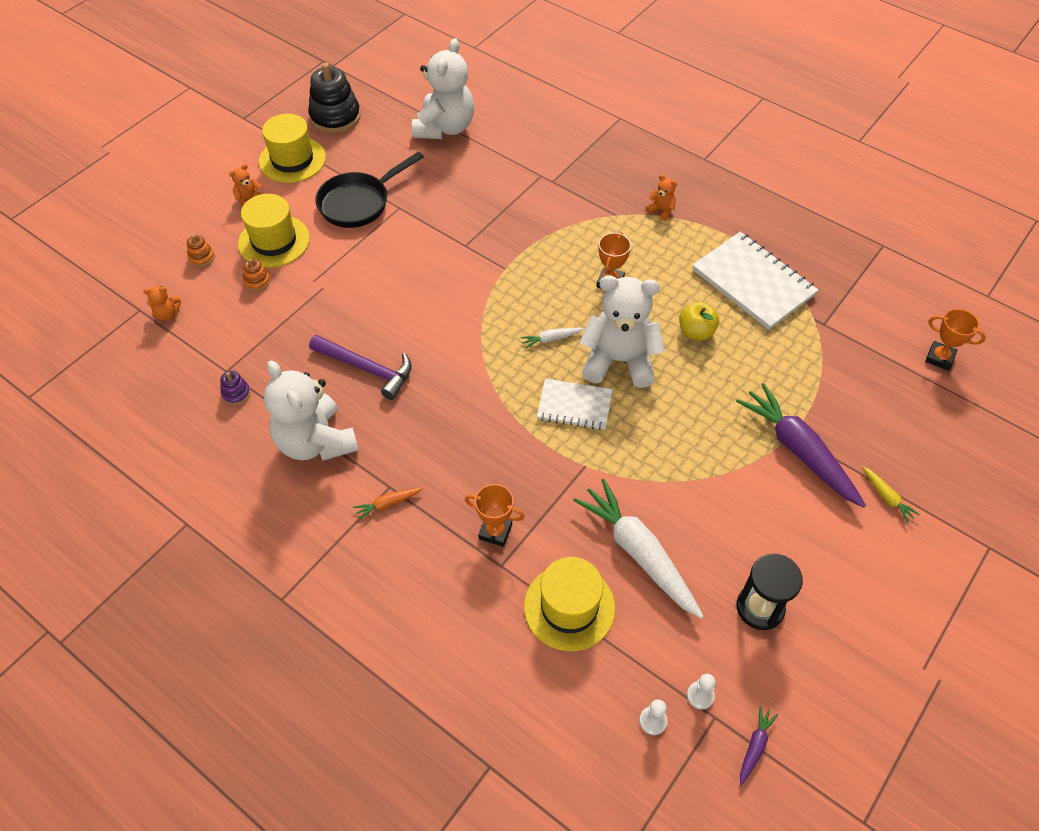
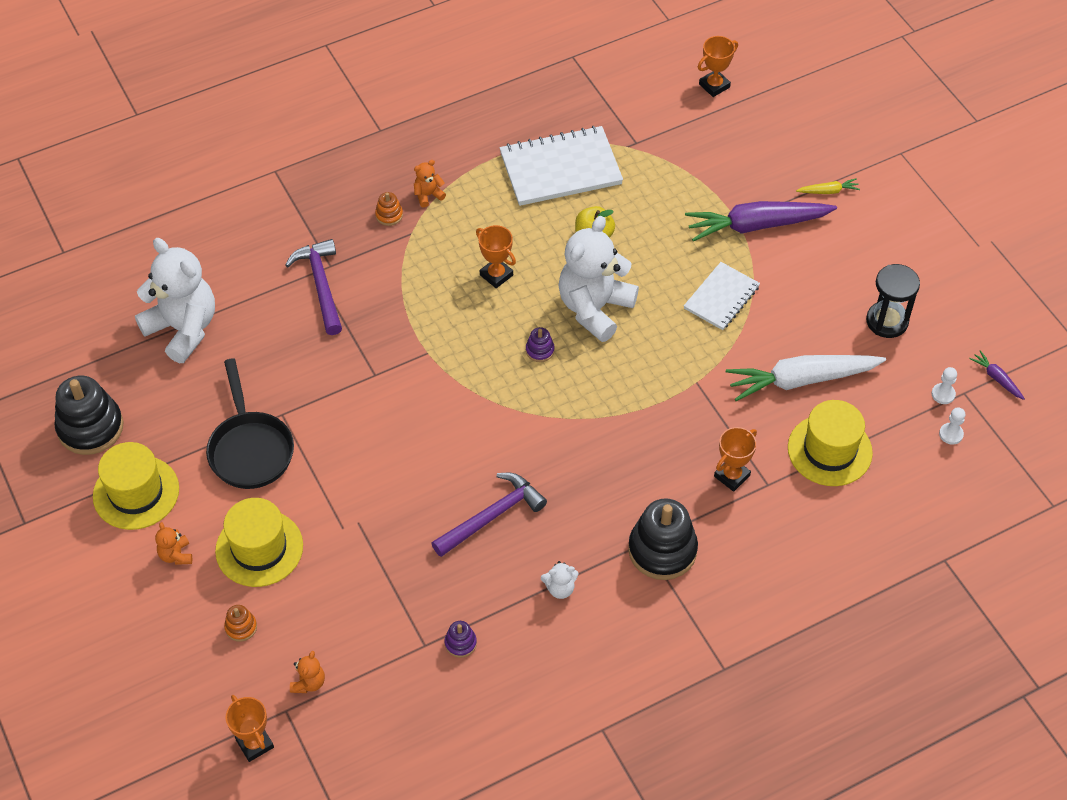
camera: 65 degrees left, 0 degrees up
orange stacking toy [243,259,270,291] -> orange stacking toy moved to [375,192,403,226]
white teddy bear [264,361,359,461] -> white teddy bear [541,561,579,599], size x0.41
orange carrot [353,487,423,521] -> black stacking toy [628,498,698,580]
white carrot [520,328,583,349] -> purple stacking toy [526,327,555,362]
white notebook [537,379,613,430] -> white notebook moved to [684,262,760,330]
none -> orange trophy [226,695,274,762]
none -> purple hammer [285,239,342,335]

